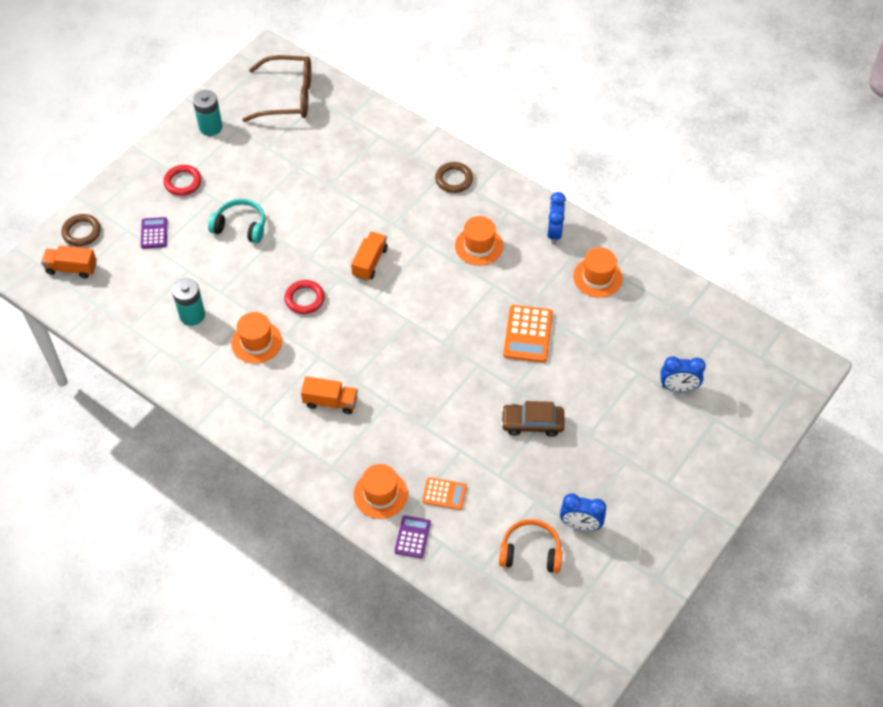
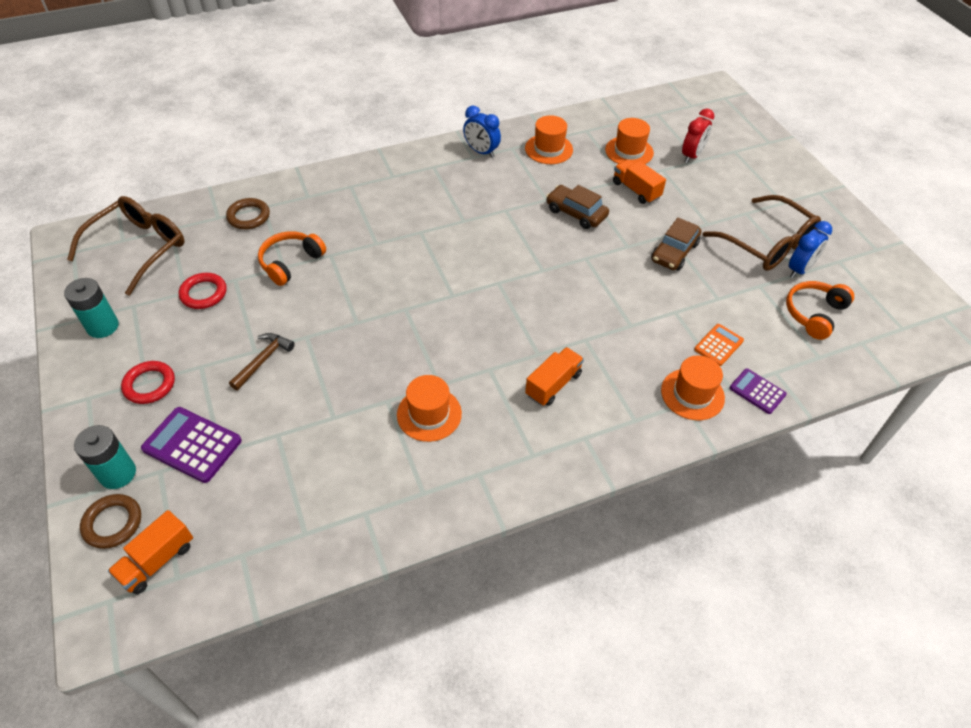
camera: 60 degrees left, 5 degrees down
purple calculator [141,217,168,249] -> purple calculator [141,407,242,483], size x1.64
turquoise battery [172,278,205,326] -> turquoise battery moved to [74,425,136,489]
turquoise headphones [208,199,265,243] -> brown hammer [229,333,295,390]
red ring [285,280,325,314] -> red ring moved to [178,273,227,309]
orange truck [351,231,388,281] -> orange truck moved to [613,160,666,204]
brown ring [435,162,473,193] -> brown ring moved to [226,198,270,229]
orange hat [455,216,503,266] -> orange hat moved to [605,118,654,164]
orange calculator [503,305,553,363] -> brown car [546,185,609,229]
blue clock [661,356,706,392] -> red clock [682,108,714,163]
none -> orange headphones [258,231,326,286]
none -> brown glasses [702,195,821,271]

